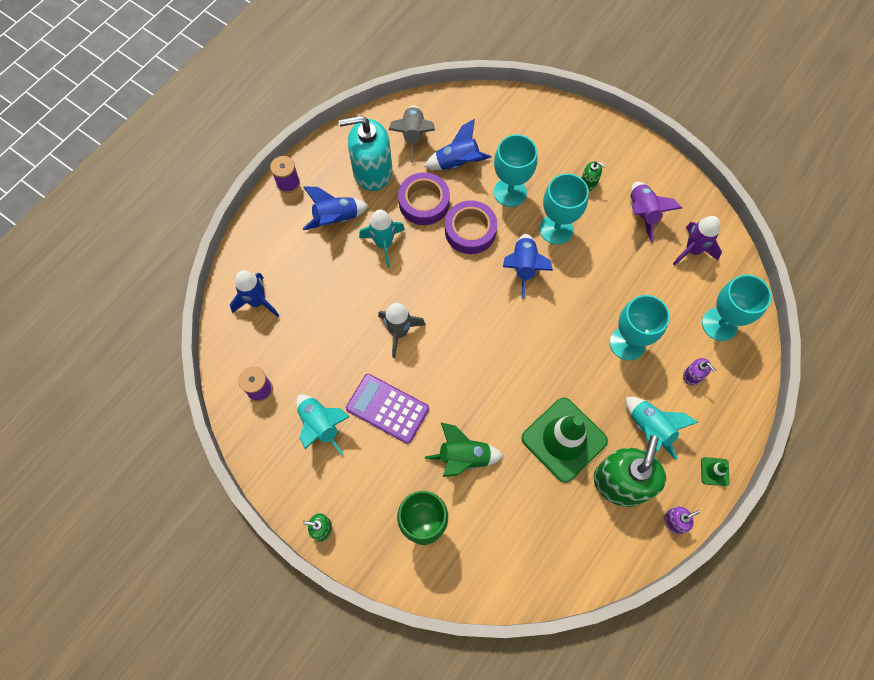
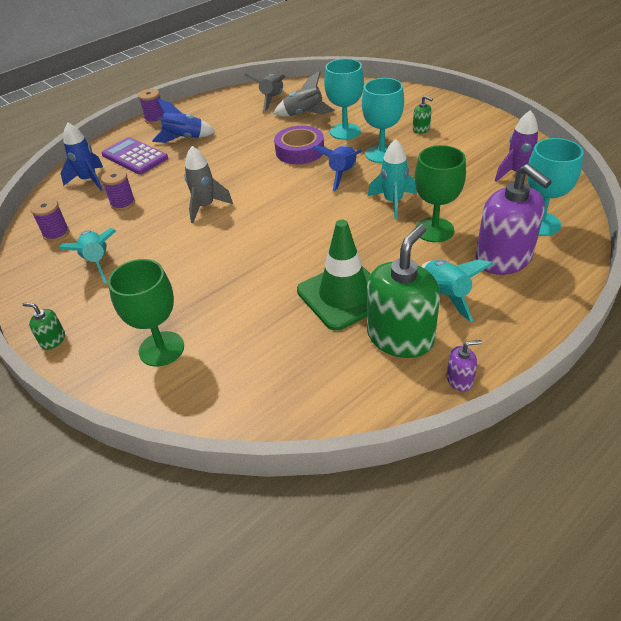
camera: 15 degrees right, 25 degrees down
turquoise soap dispenser [339,116,392,191] -> none
purple calculator [346,374,429,444] -> purple calculator moved to [102,137,168,174]
turquoise rocket [359,209,405,268] -> turquoise rocket moved to [368,139,417,219]
purple tape [398,172,450,225] -> none
blue rocket [424,119,491,170] -> grey rocket [274,71,335,116]
green rocket [425,423,504,477] -> none
turquoise goblet [610,295,670,360] -> green goblet [415,145,466,242]
purple rocket [631,182,682,243] -> none
purple soap dispenser [683,358,716,385] -> purple soap dispenser [475,164,552,275], size x2.33
green traffic cone [701,457,730,486] -> none
none -> purple spool [101,169,135,211]

